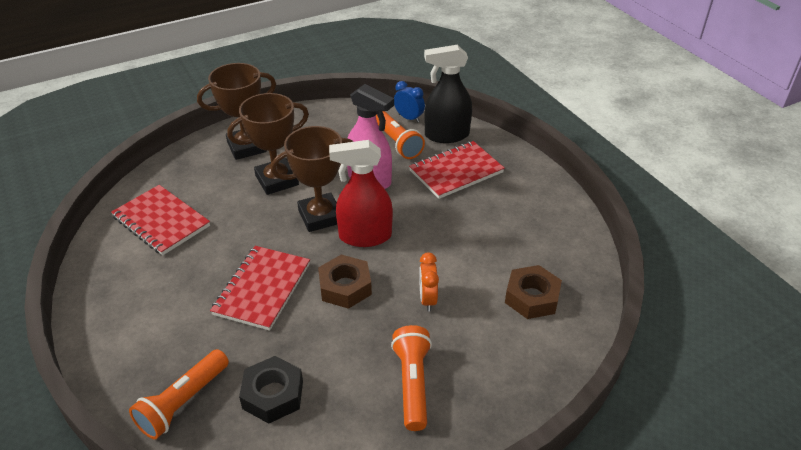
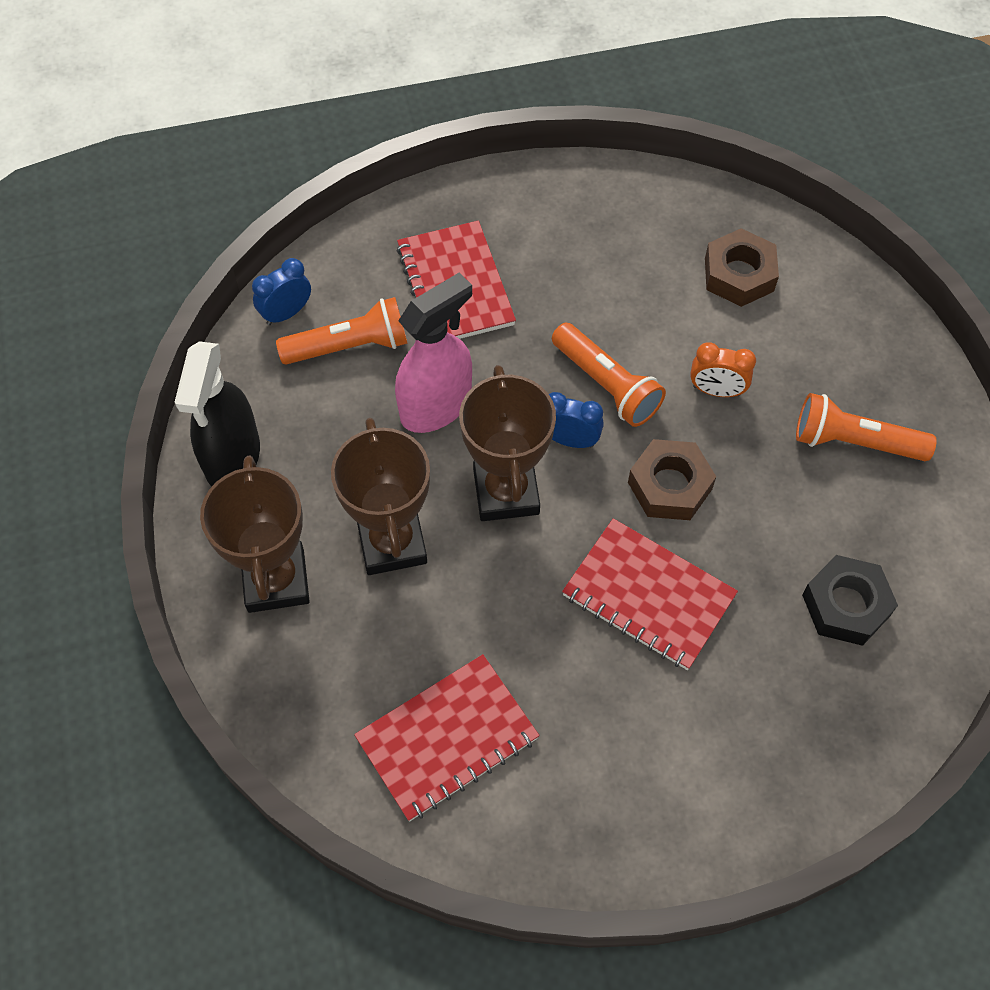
camera: 75 degrees left, 20 degrees up
orange flashlight [129,349,229,439] -> orange flashlight moved to [552,323,666,427]
red spray bottle [329,140,393,247] -> blue clock [549,392,604,448]
black spray bottle [424,45,472,143] -> black spray bottle moved to [175,341,260,487]

